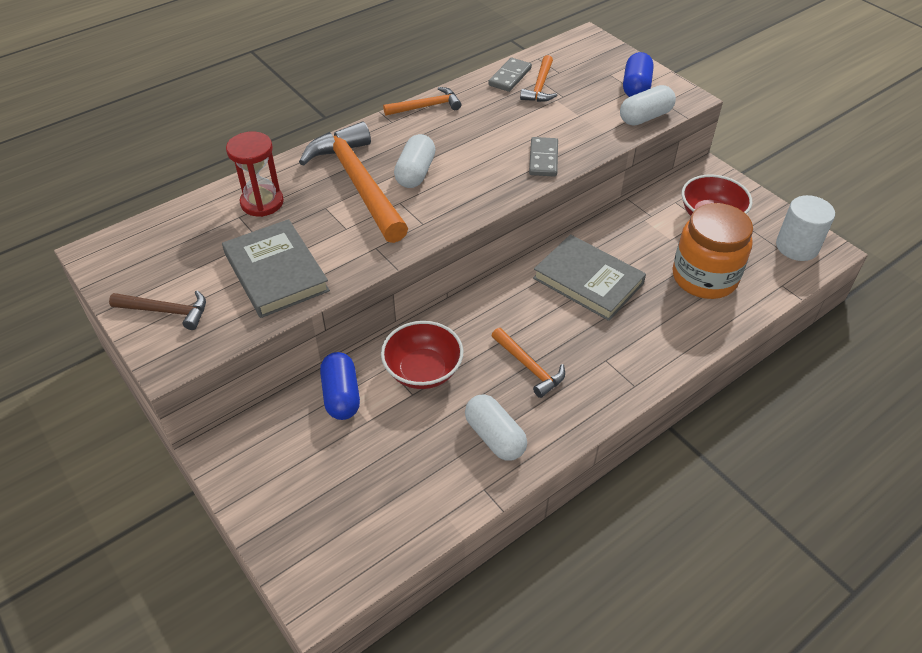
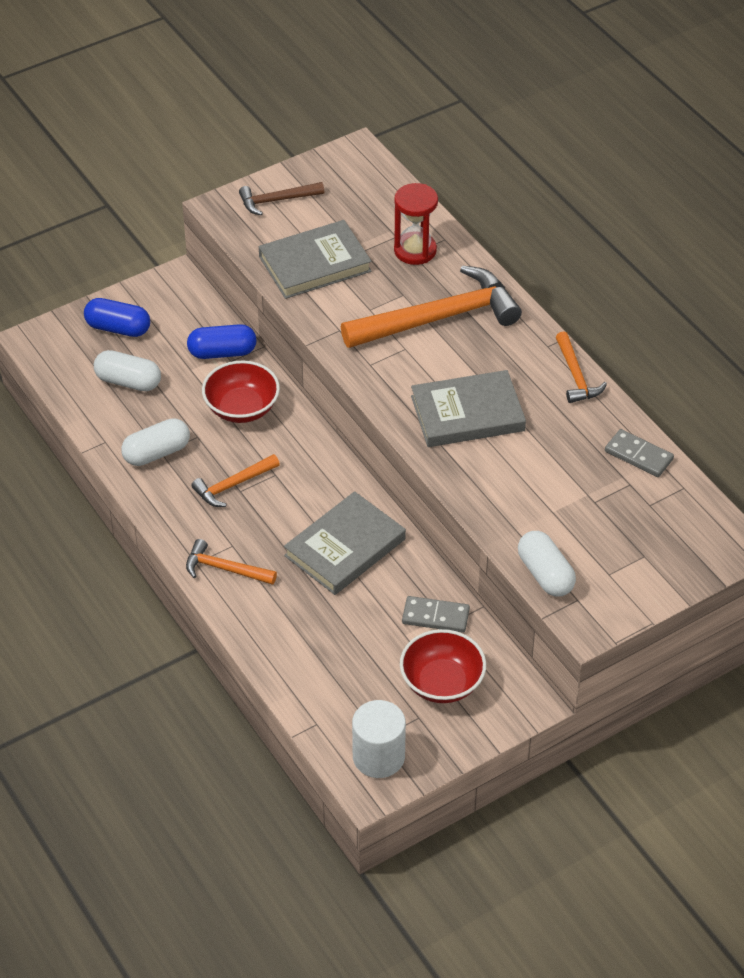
camera: 95 degrees right, 0 degrees up
brown hammer [109,290,206,330] -> brown hammer turned 60 degrees clockwise [239,182,324,215]
white capsule [394,134,436,188] -> white capsule moved to [94,350,161,391]
orange hammer [520,55,557,102] -> orange hammer moved to [186,539,277,585]
grey domino [529,137,558,177] -> grey domino moved to [402,596,470,633]
blue capsule [623,52,653,97] -> blue capsule moved to [84,298,150,337]
orange jar [672,203,753,299] -> none
none -> grey book [411,370,526,447]

